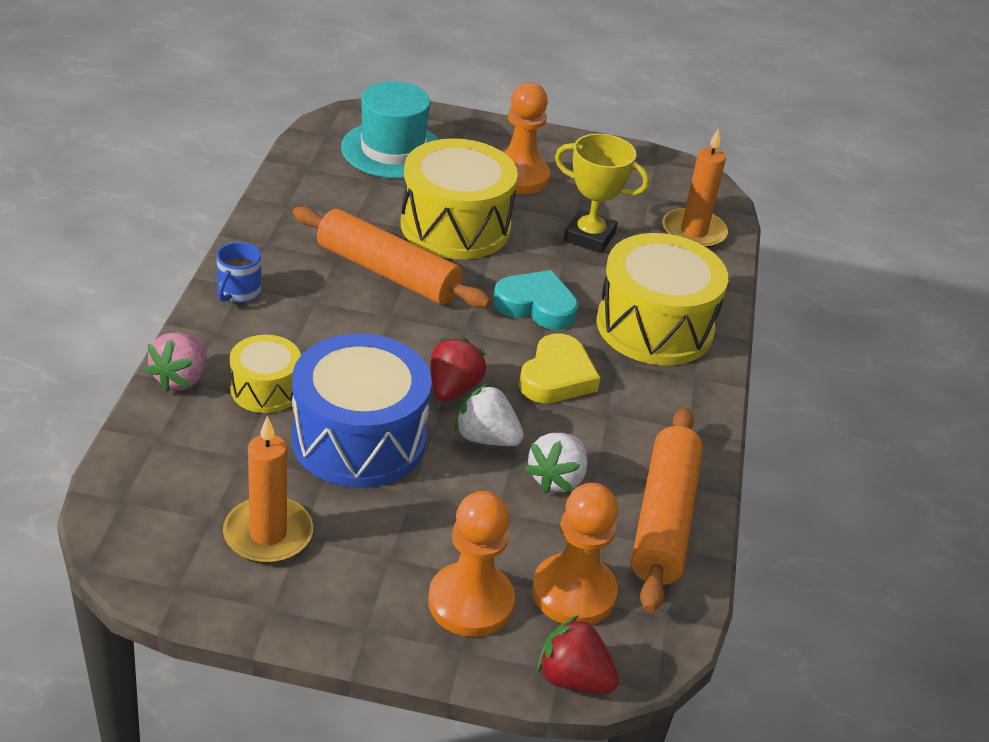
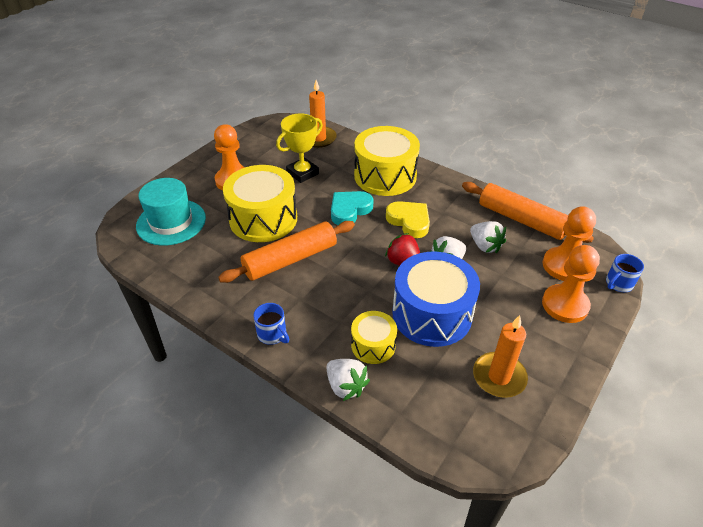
camera: 60 degrees left, 5 degrees up
pink strawberry [145,332,207,392] -> white strawberry [326,359,370,401]
red strawberry [537,615,619,693] -> blue mug [606,254,644,292]

